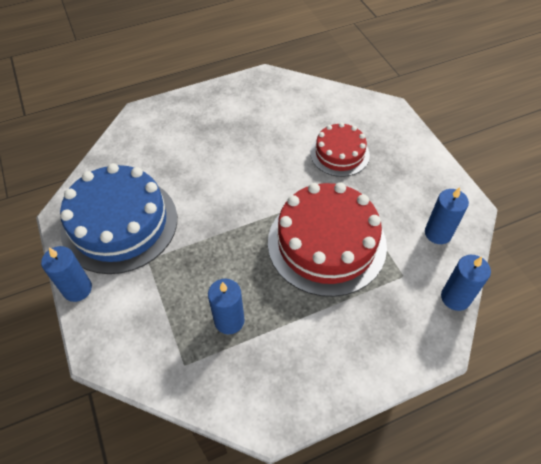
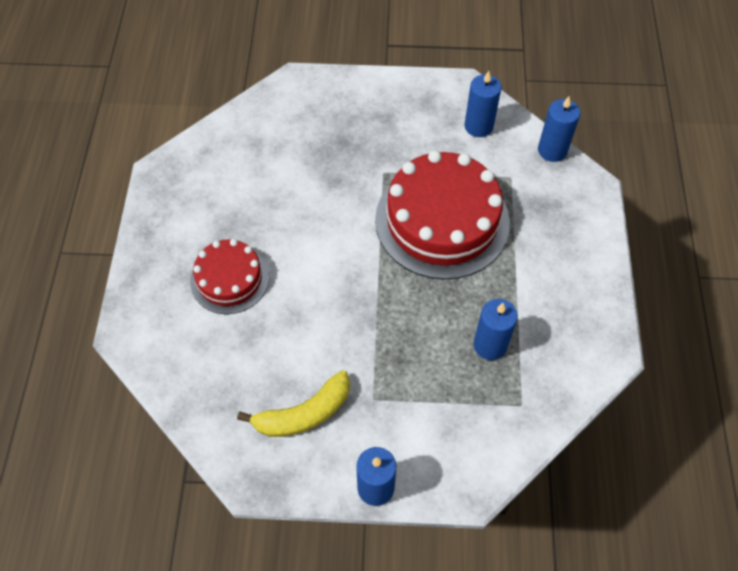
camera: 65 degrees left, 5 degrees up
blue cake [60,163,177,274] -> yellow banana [237,370,350,437]
red cake [310,122,370,177] -> red cake moved to [190,239,269,314]

